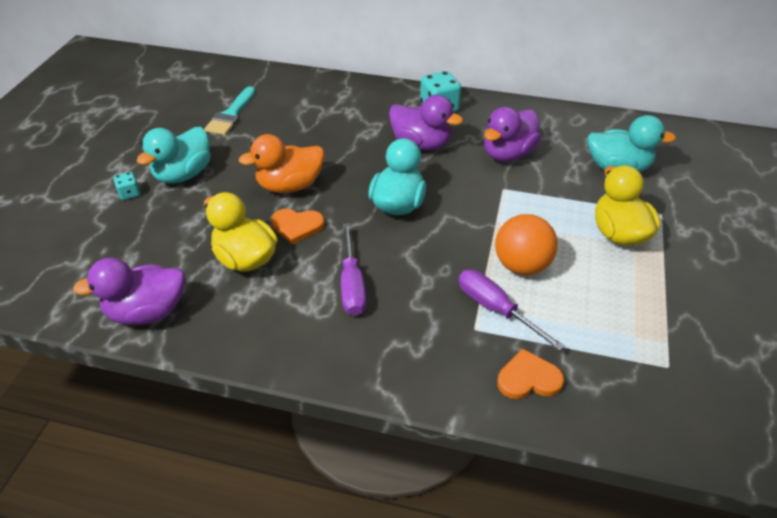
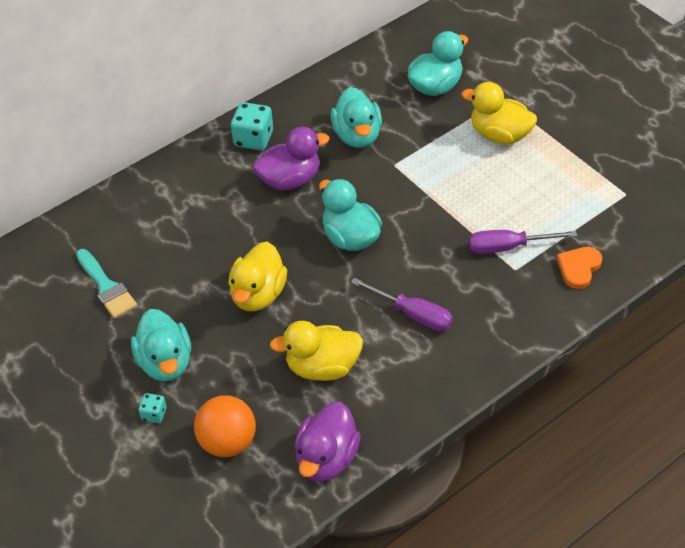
camera: 50 degrees left, 5 degrees up
orange duck [239,134,324,193] -> yellow duck [228,242,287,311]
orange heart [271,209,324,245] -> none
purple duck [484,107,541,162] -> turquoise duck [331,87,382,148]
orange ball [495,214,558,275] -> orange ball moved to [194,396,256,457]

